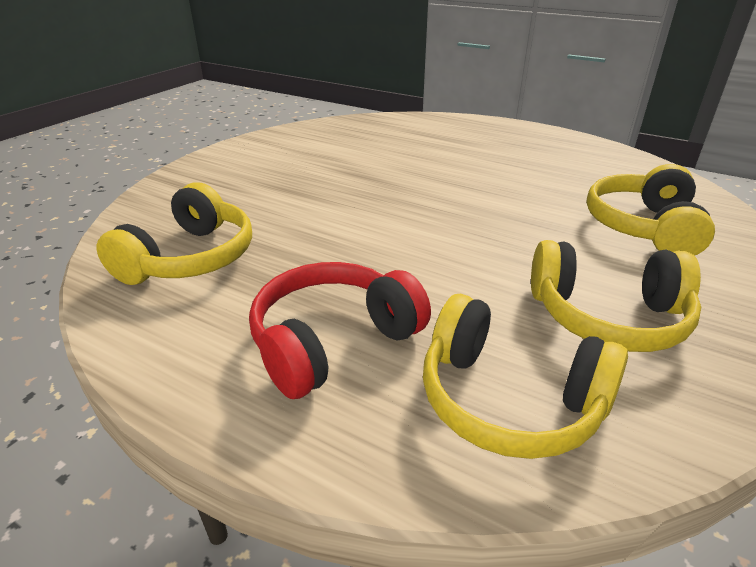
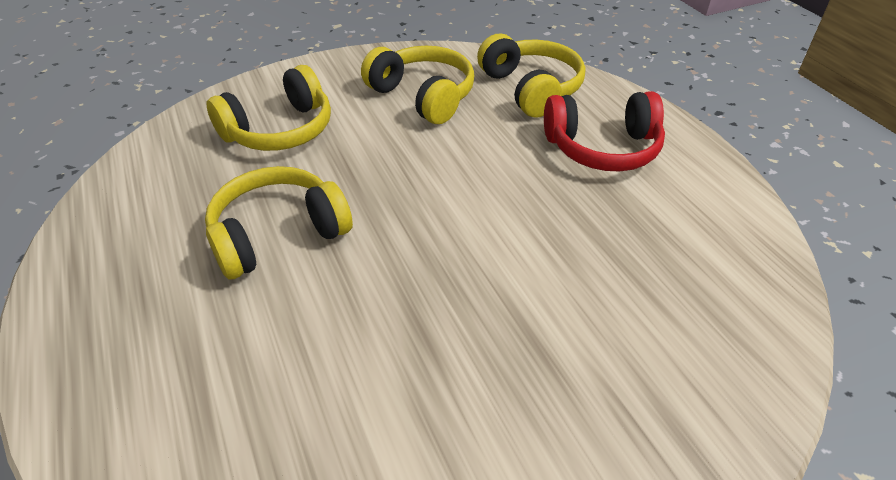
camera: 145 degrees left, 10 degrees up
yellow headphones [97,182,252,285] -> yellow headphones moved to [205,166,353,279]

